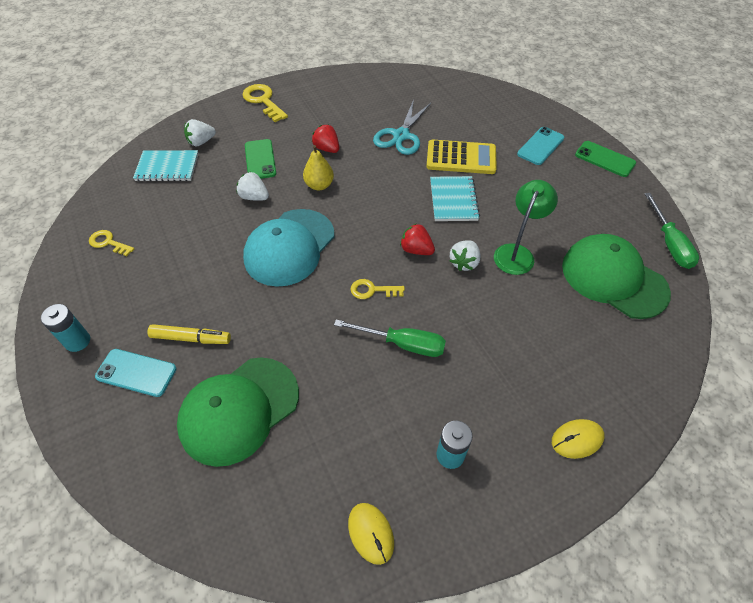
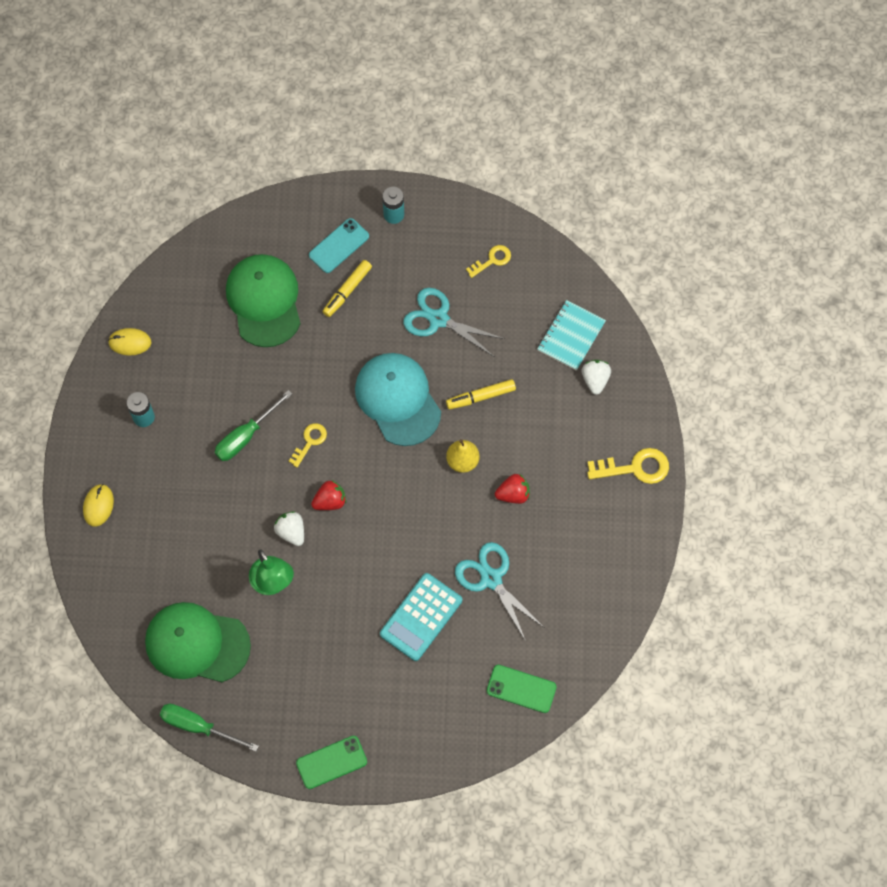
camera: 120 degrees right, 15 degrees up
white strawberry [237,172,269,201] -> yellow marker [446,379,516,410]
green phone [245,139,276,179] -> green phone moved to [487,665,557,713]
yellow calculator [426,140,497,174] -> turquoise calculator [380,573,462,661]
turquoise notebook [430,176,480,221] -> none
turquoise phone [517,127,565,165] -> none
green cap [562,234,671,319] -> green cap turned 150 degrees counterclockwise [145,602,251,682]
none -> turquoise scissors [403,288,505,357]

